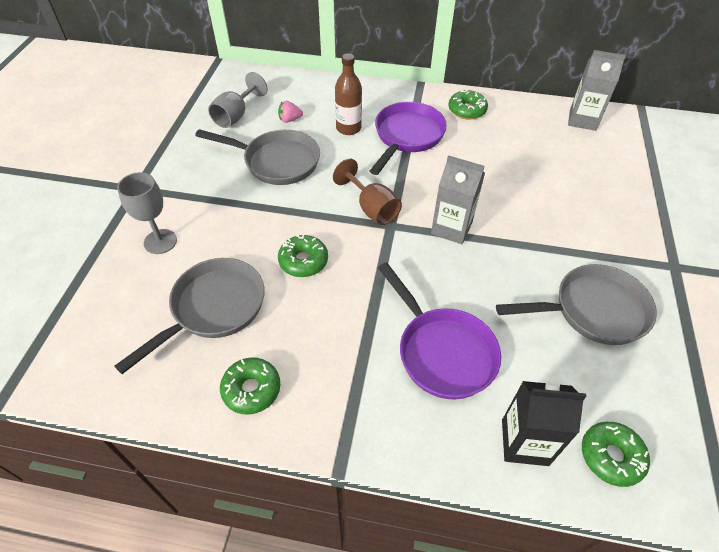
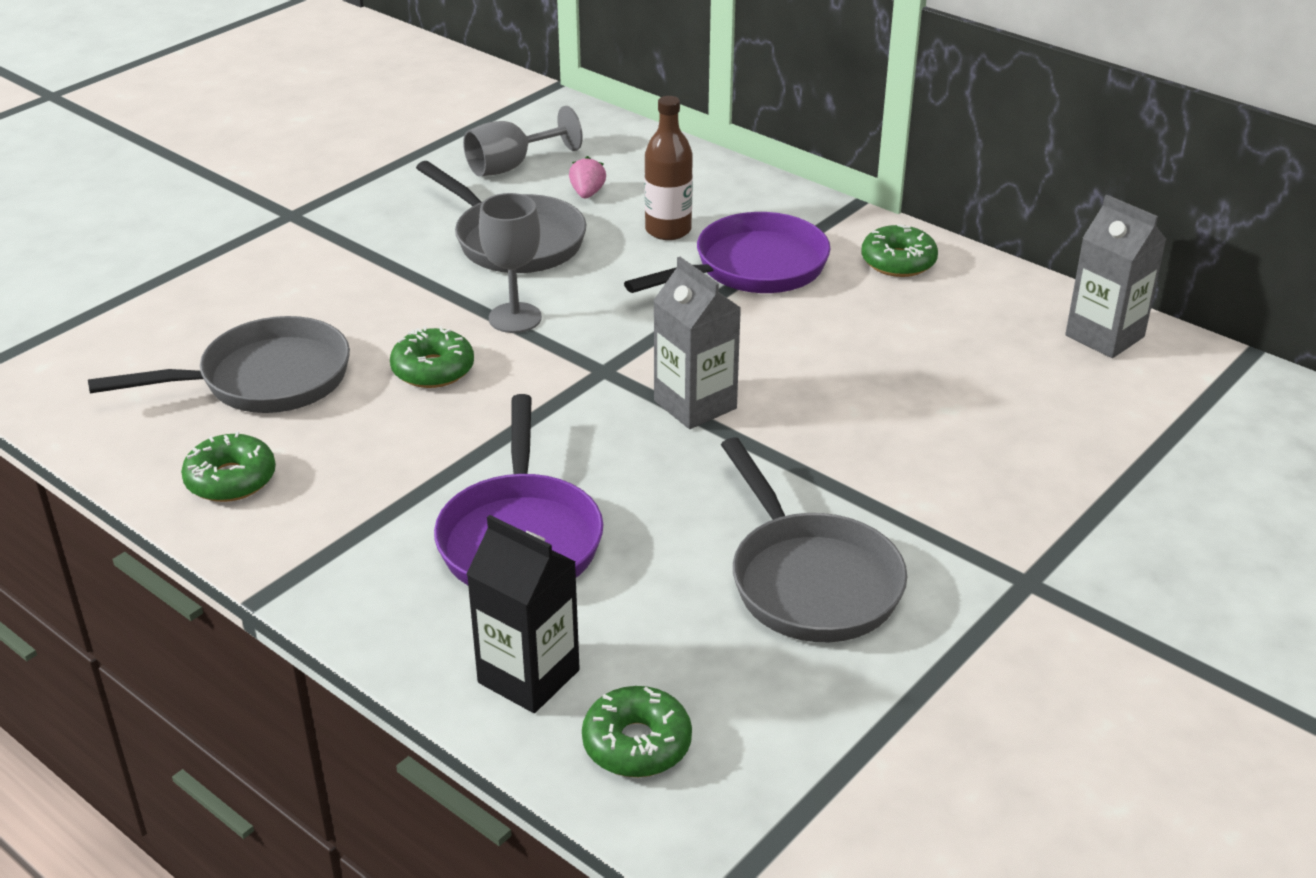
camera: 30 degrees right, 15 degrees down
grey goblet [117,172,177,254] -> grey goblet moved to [479,193,542,333]
pink strawberry [278,101,303,123] -> pink strawberry turned 75 degrees clockwise [569,156,606,198]
brown goblet [333,159,402,225] -> none
grey pan [496,264,657,345] -> grey pan turned 45 degrees clockwise [721,437,907,642]

